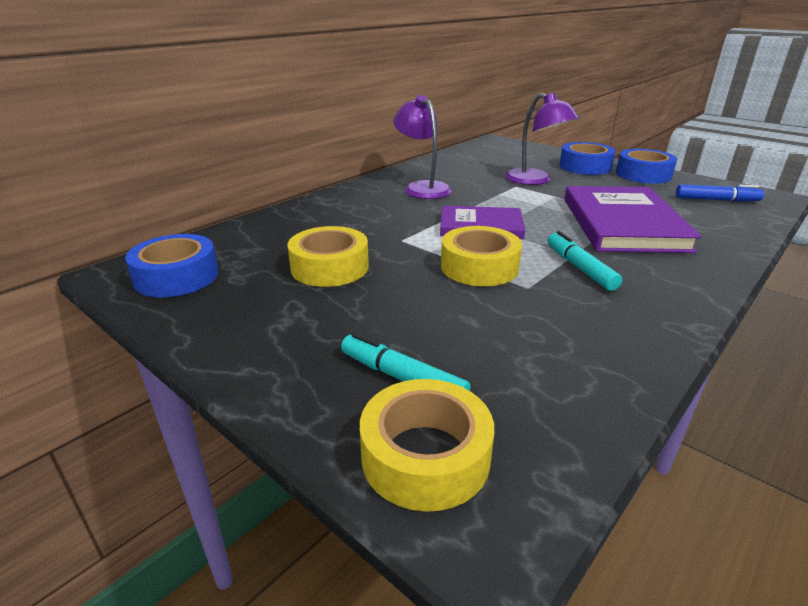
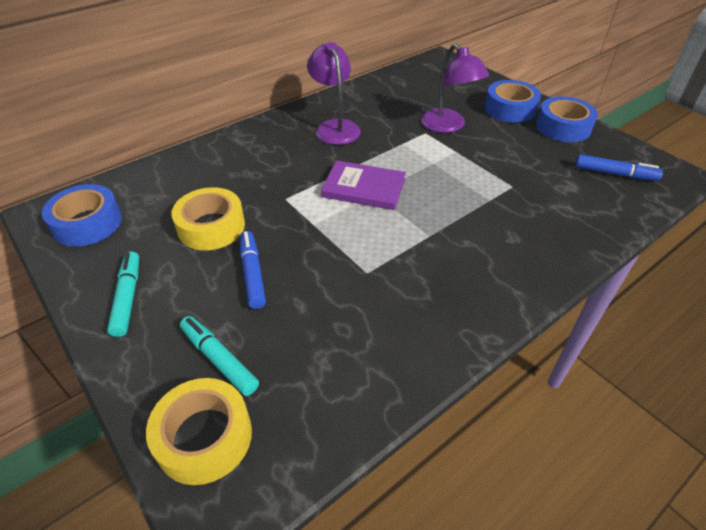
camera: 10 degrees right, 15 degrees up
yellow tape [441,226,522,286] -> none
turquoise marker [548,231,622,291] -> turquoise marker moved to [107,251,139,337]
purple book [564,186,702,253] -> none
none -> blue marker [240,231,266,309]

